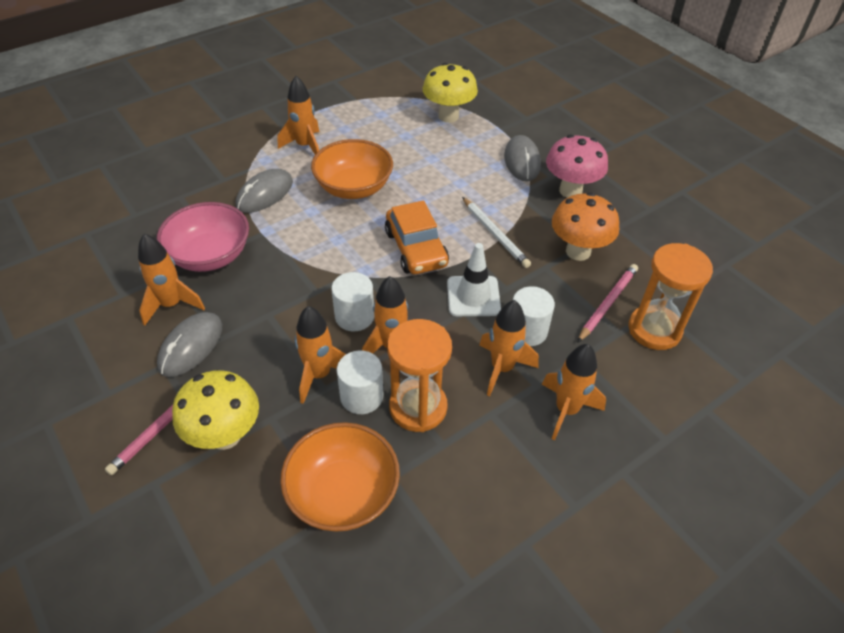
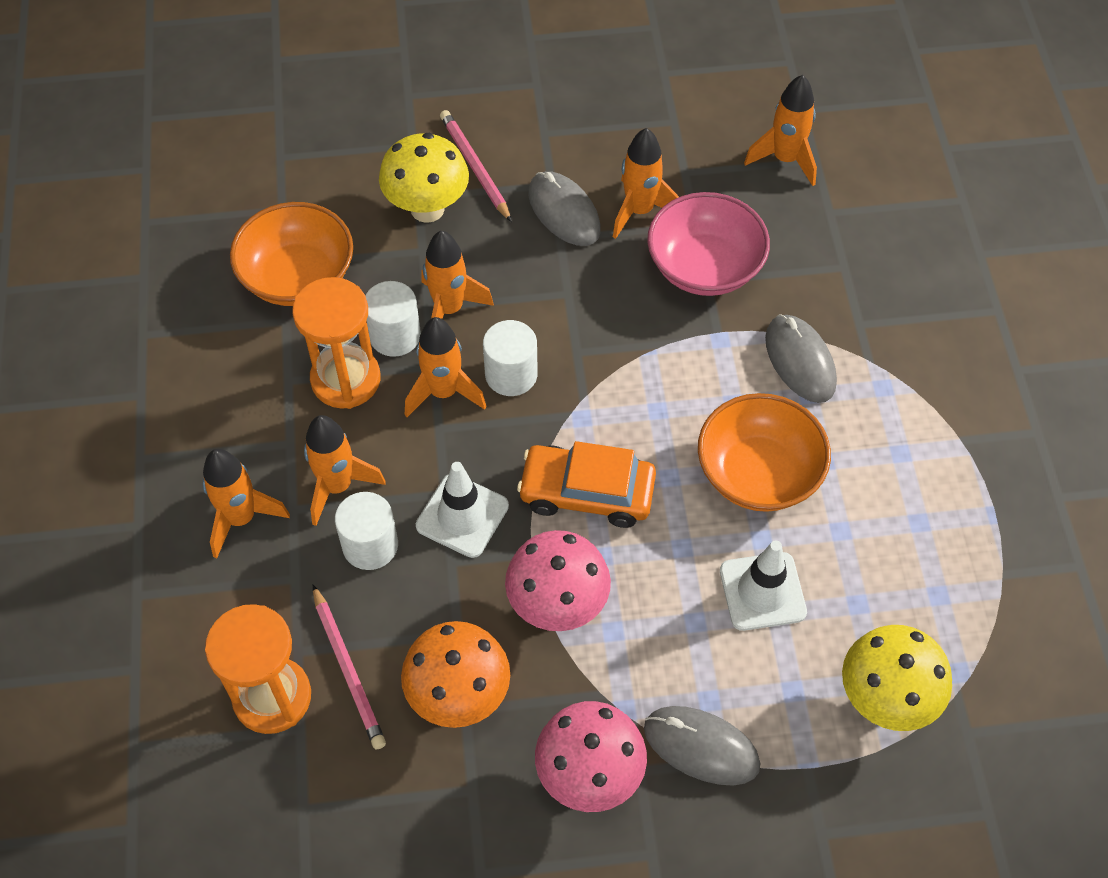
camera: 120 degrees right, 10 degrees up
orange rocket [278,76,319,155] -> orange rocket moved to [744,75,817,186]
white pencil [462,197,531,268] -> pink mushroom [505,530,611,631]
none -> white traffic cone [720,541,807,631]

